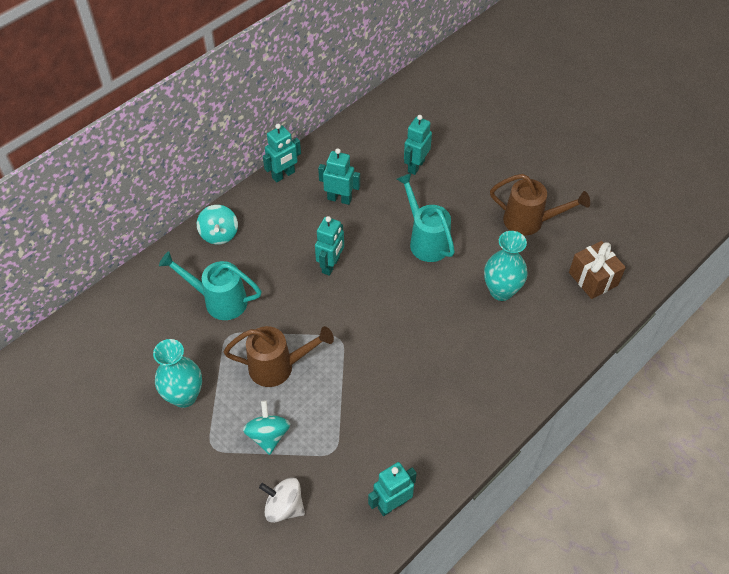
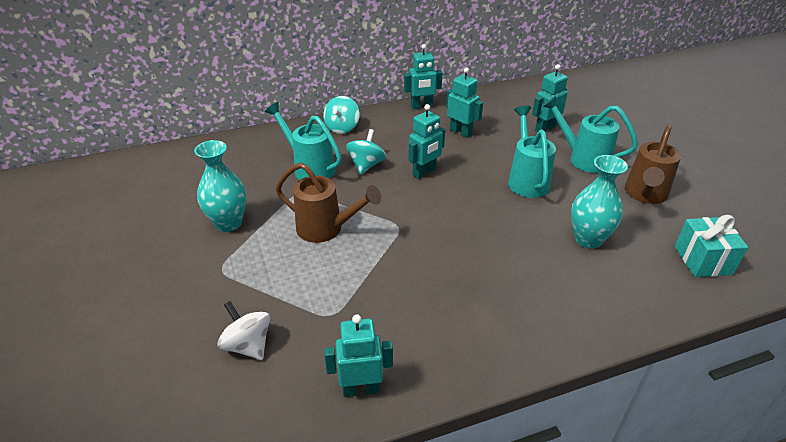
camera: 25 degrees right, 15 degrees down
turquoise spinning top [243,400,290,455] -> turquoise spinning top moved to [346,129,386,175]
brown watering can [490,174,590,236] -> brown watering can turned 75 degrees clockwise [625,125,681,204]
brown gift [569,241,626,299] -> turquoise gift [675,215,748,277]
none -> turquoise watering can [542,96,638,173]

